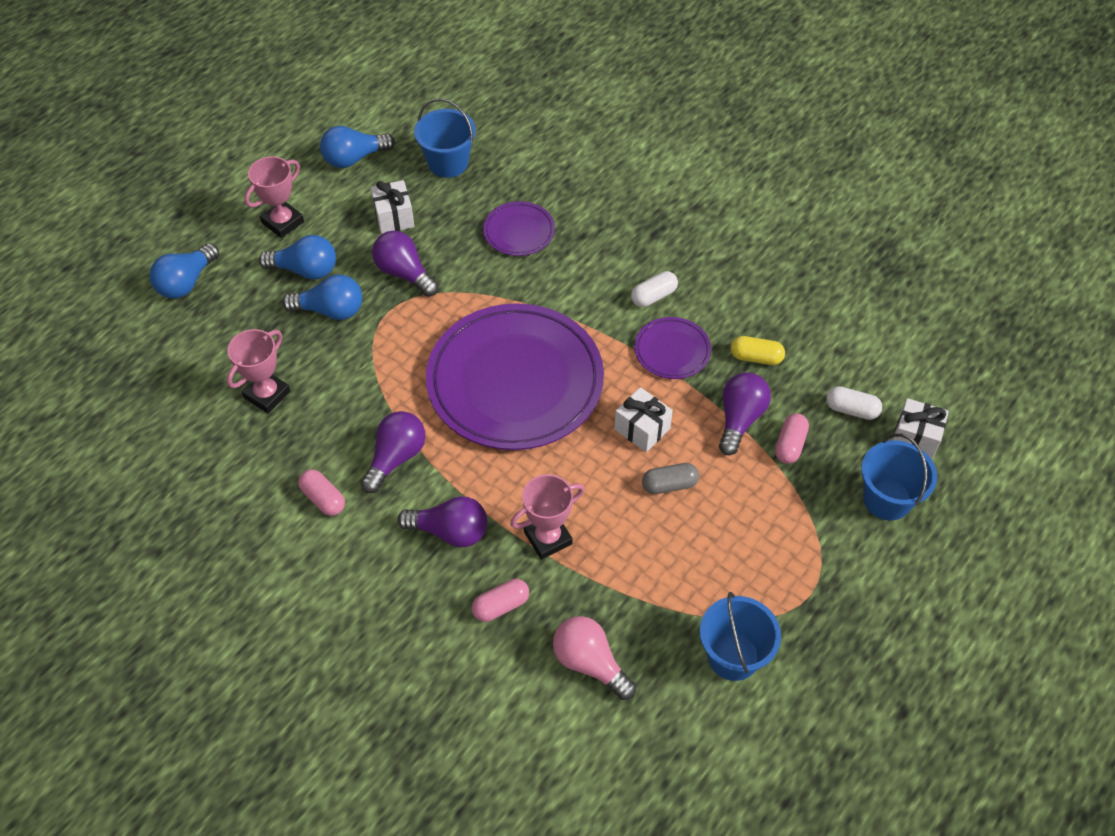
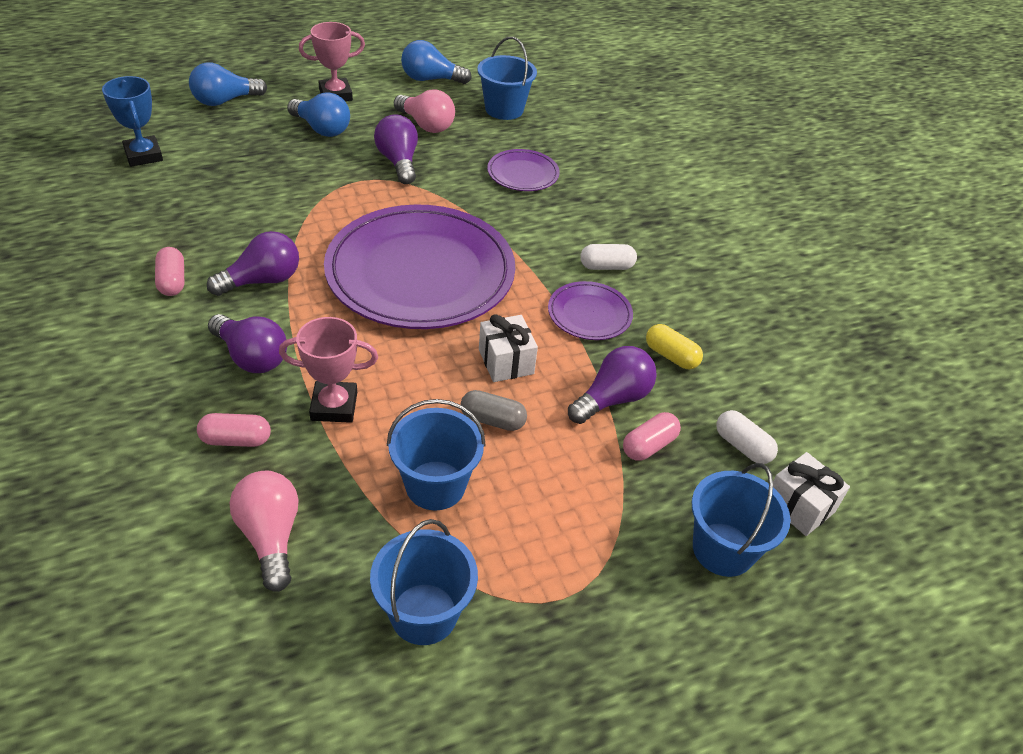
camera: 25 degrees right, 10 degrees down
pink trophy [227,329,290,413] -> none
blue light bulb [282,274,362,320] -> none
white gift [370,180,414,234] -> pink light bulb [394,89,455,133]
none -> blue trophy [102,76,163,167]
none -> blue bucket [387,399,486,511]

